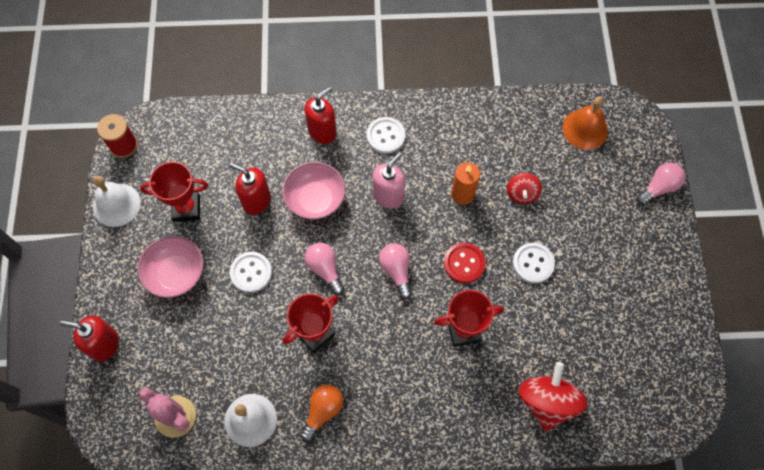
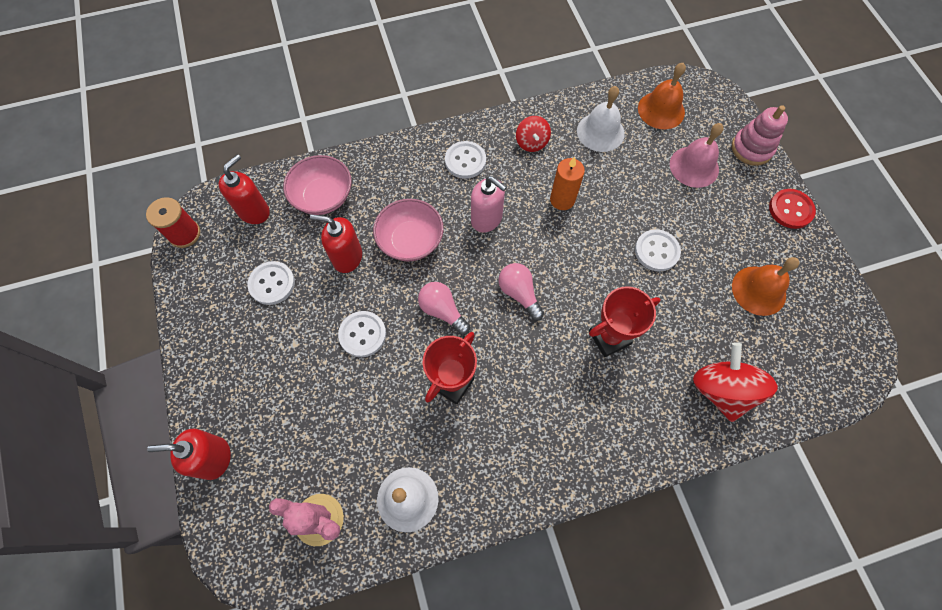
camera: 15 degrees left, 0 degrees up
white bell [93,176,141,227] -> white bell moved to [577,86,625,152]
pink bowl [138,236,204,298] -> pink bowl moved to [283,155,352,215]
red trophy [140,162,208,222] -> white button [247,261,295,305]
orange light bulb [300,384,343,442] -> none
red soap dispenser [304,87,337,144] -> red soap dispenser moved to [218,154,270,224]
pink soap dispenser [373,153,405,209] -> pink soap dispenser turned 105 degrees clockwise [471,176,506,233]
red button [444,243,486,283] -> red button moved to [769,189,816,229]
red spinning top [507,173,542,204] -> red spinning top moved to [516,116,551,152]
pink light bulb [637,163,685,205] -> pink stacking toy [732,105,788,166]
none -> pink bell [670,123,724,188]
none -> orange bell [732,257,799,316]

